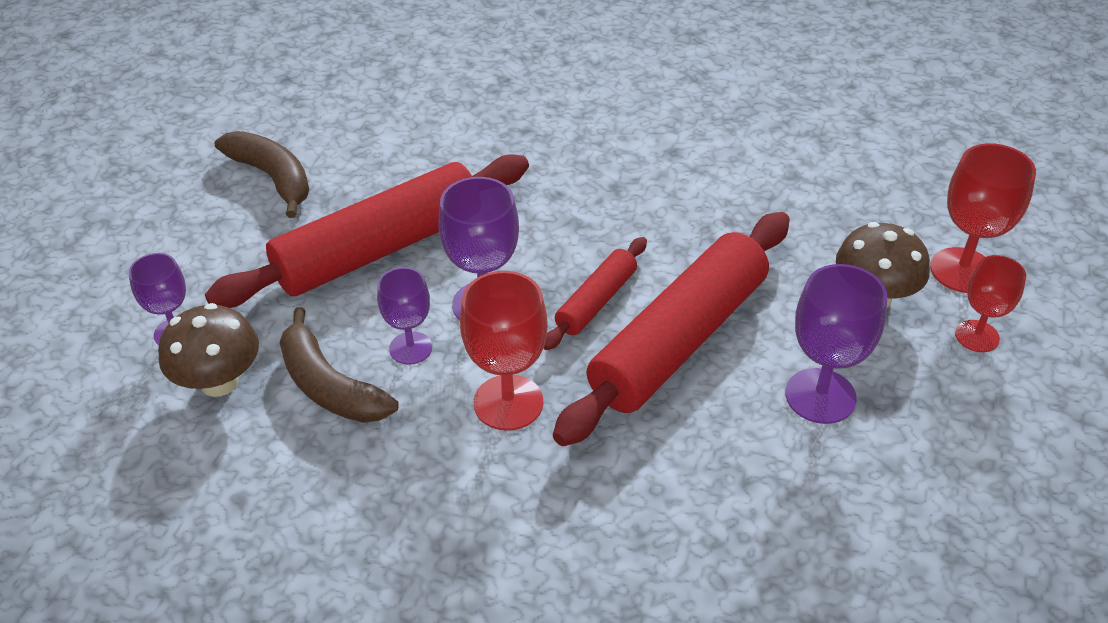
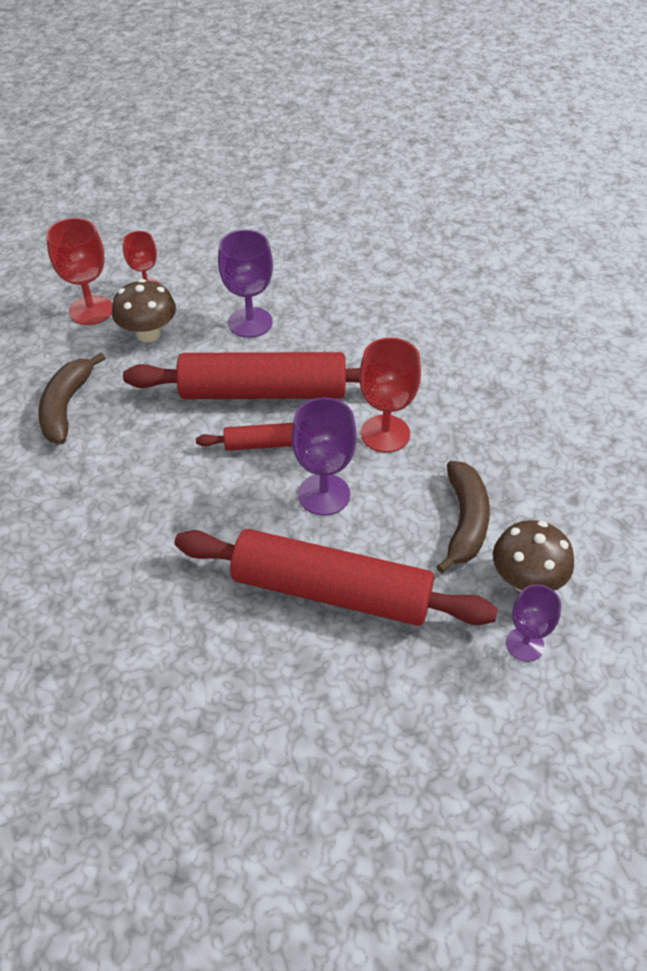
camera: 130 degrees left, 5 degrees up
brown banana [215,131,309,218] -> brown banana moved to [38,353,105,444]
purple goblet [377,267,432,365] -> none

